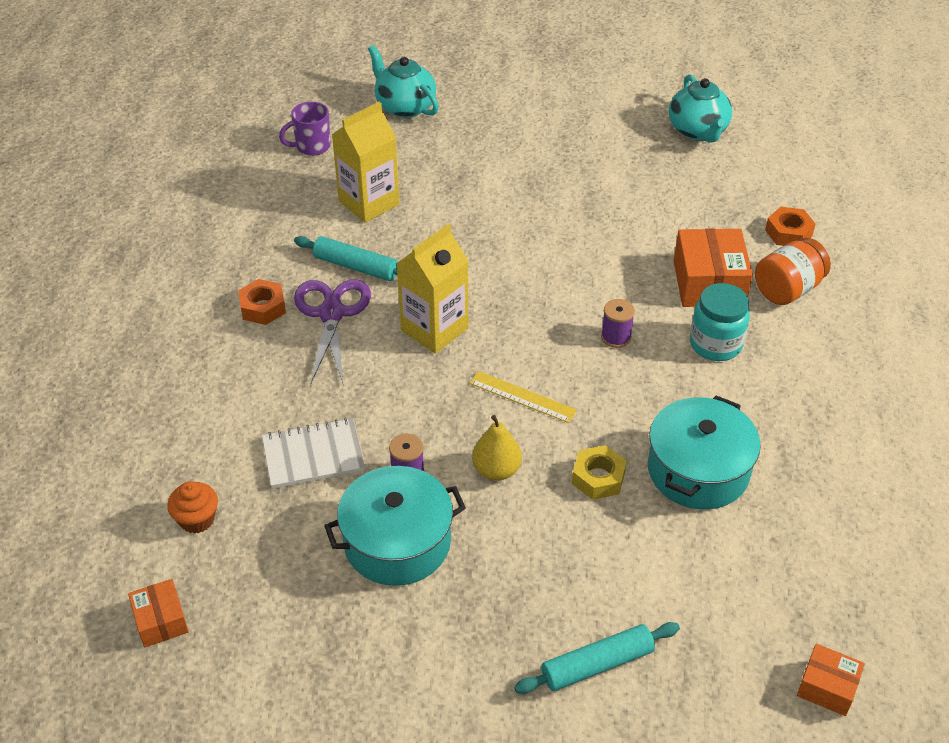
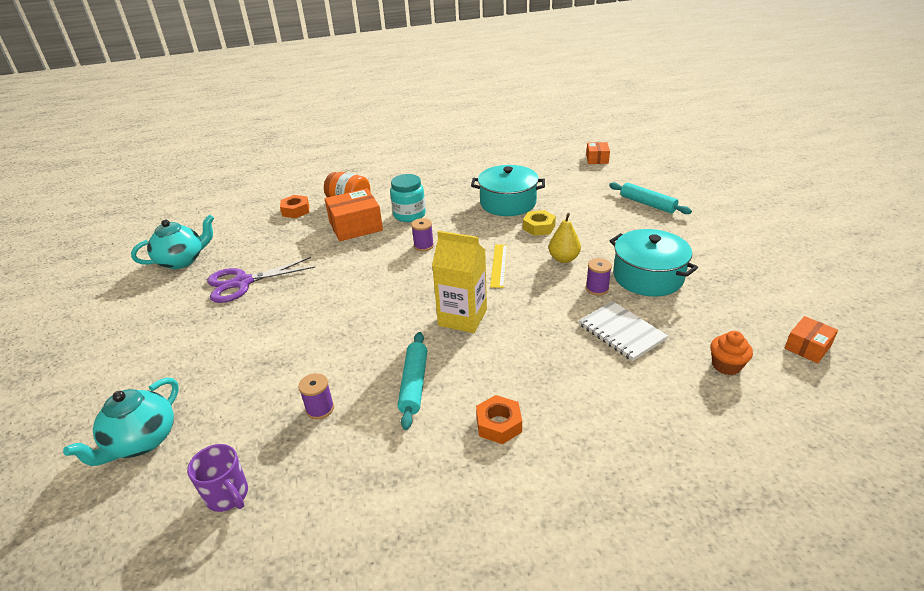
camera: 110 degrees left, 10 degrees down
purple scissors [294,279,371,385] -> purple scissors moved to [207,257,316,303]
yellow carton [332,101,399,223] -> purple spool [298,373,334,420]

